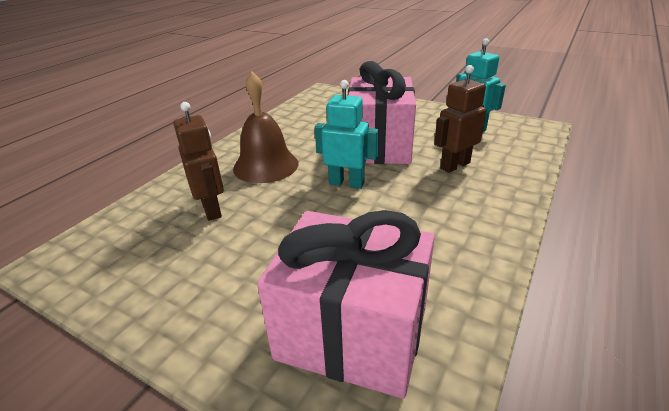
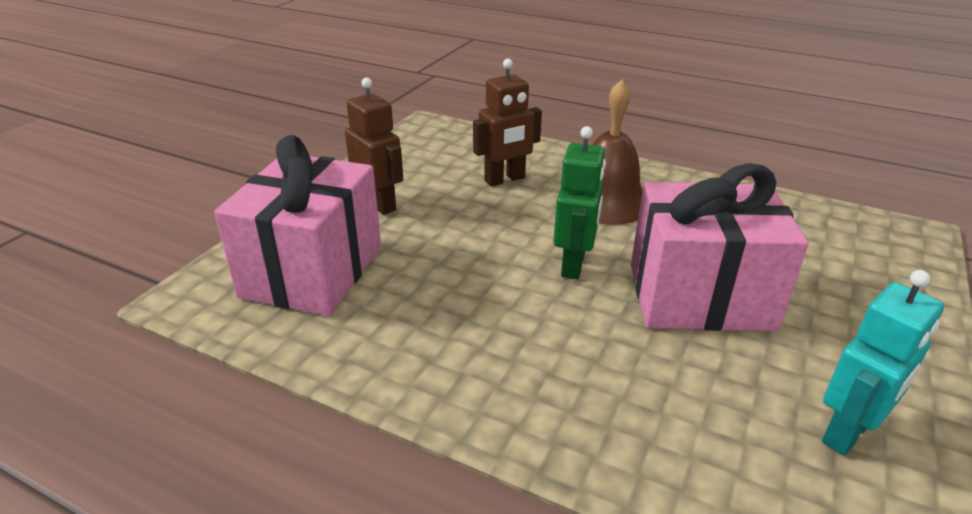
camera: 85 degrees right, 0 degrees up
turquoise robot [315,80,379,189] -> green robot [553,126,606,279]
brown robot [434,65,486,173] -> brown robot moved to [345,77,403,215]

